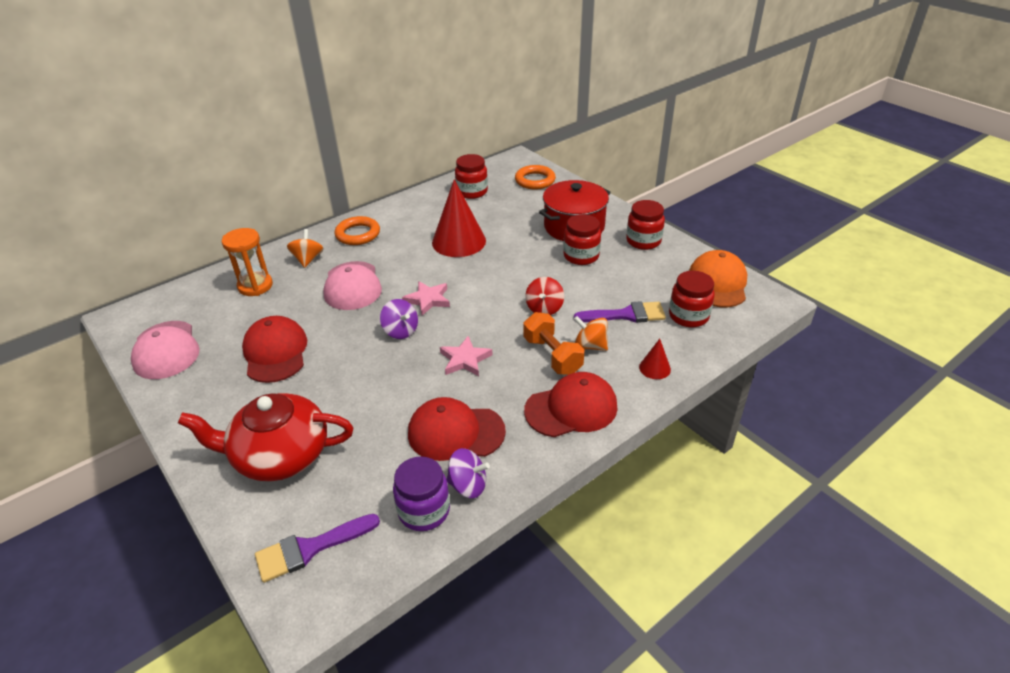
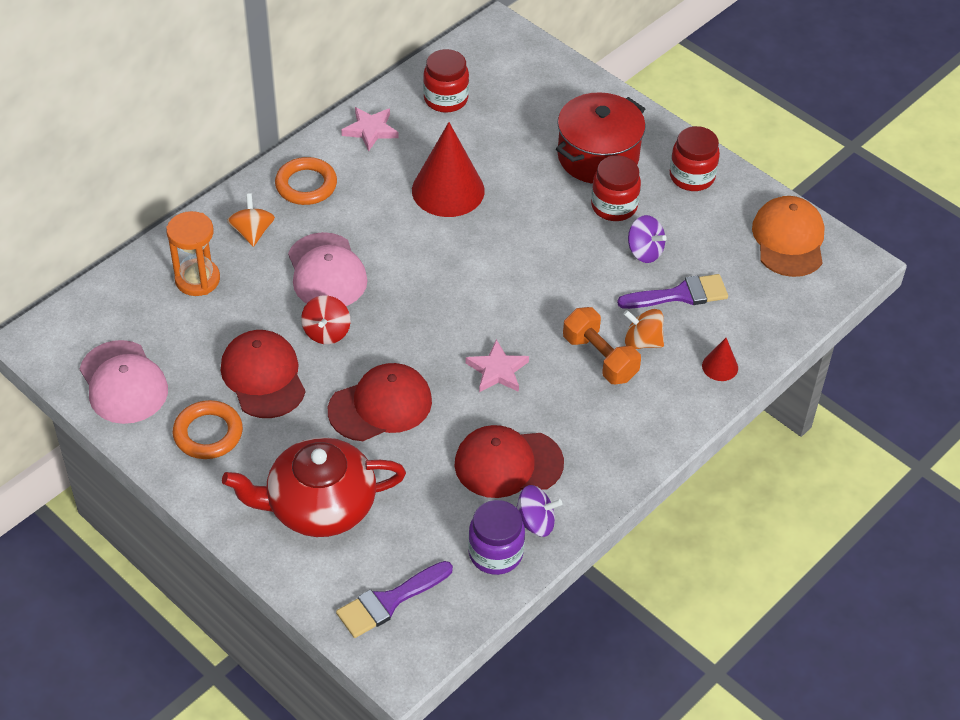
camera: 10 degrees left, 10 degrees up
purple spinning top [380,299,418,339] -> purple spinning top moved to [628,215,667,263]
pink star [402,281,450,316] -> pink star moved to [341,107,399,152]
orange ring [515,165,556,190] -> orange ring moved to [173,400,243,459]
red cap [524,372,618,437] -> red cap moved to [328,363,432,441]
red spinning top [525,277,564,315] -> red spinning top moved to [301,295,350,344]
red jar [669,271,715,327] -> none

